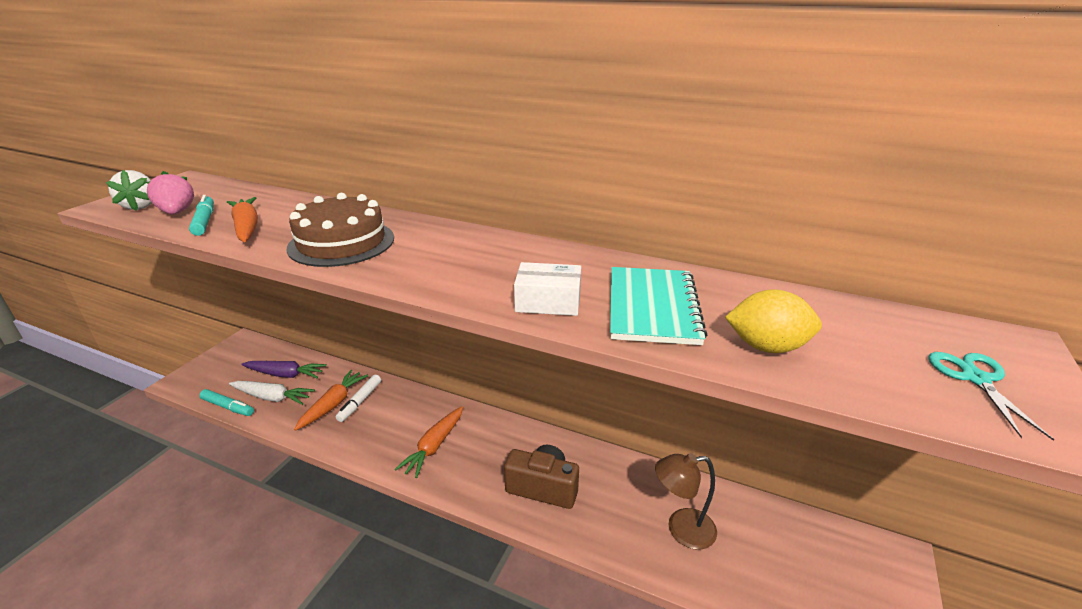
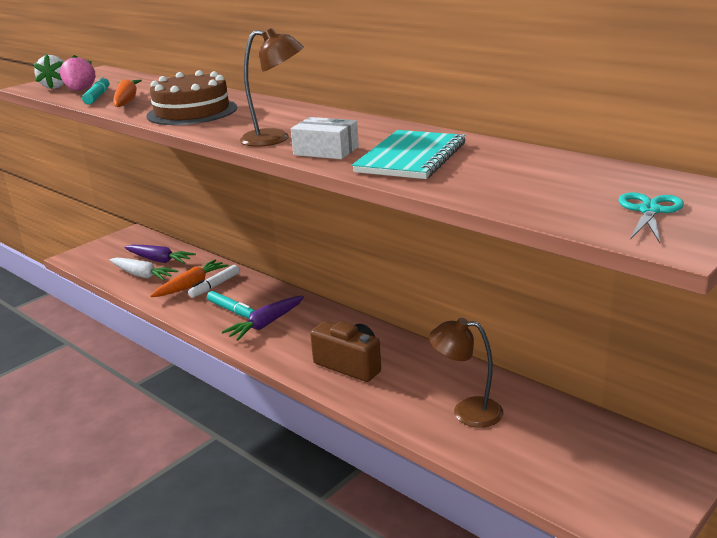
camera: 20 degrees right, 5 degrees down
turquoise marker [199,389,254,416] -> turquoise marker moved to [207,291,255,318]
orange carrot [395,406,463,478] -> purple carrot [222,296,304,341]
yellow lemon [725,289,822,353] -> none
none -> brown lamp [240,27,304,147]

